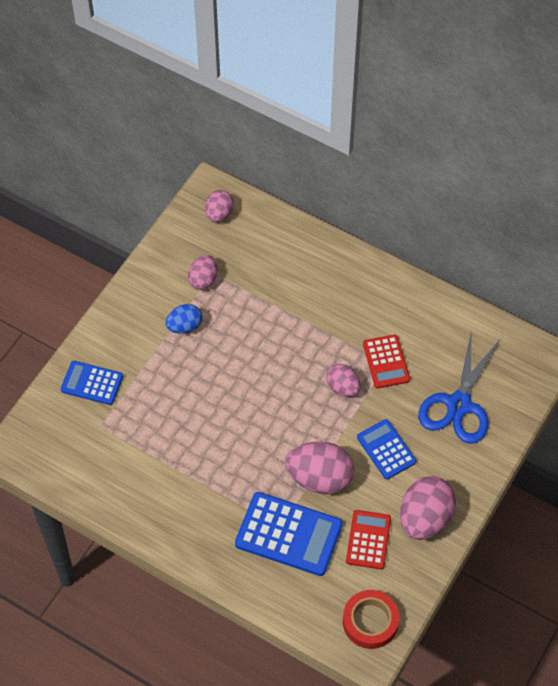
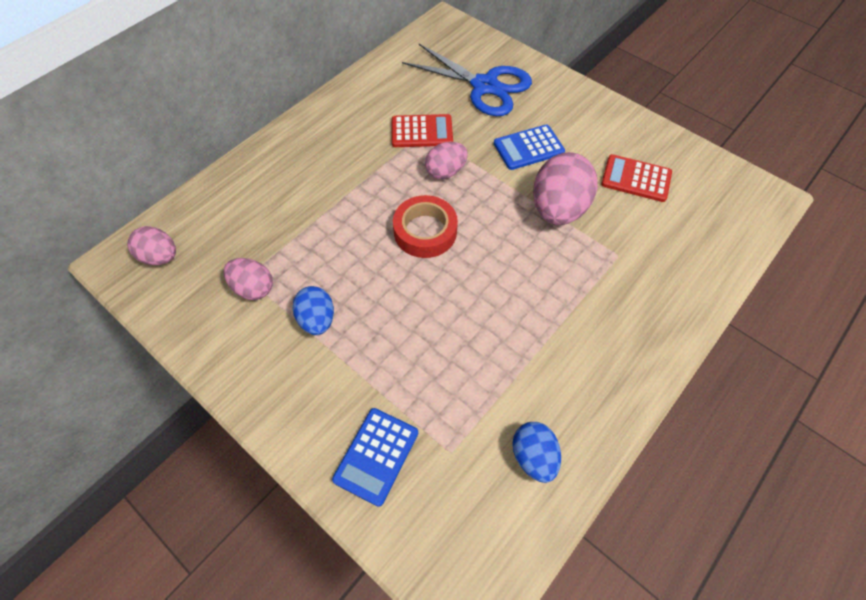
camera: 80 degrees left, 0 degrees up
blue calculator [235,492,343,576] -> none
red tape [343,590,399,649] -> red tape moved to [393,195,458,258]
pink egg [400,476,456,540] -> none
none -> blue egg [512,422,561,483]

